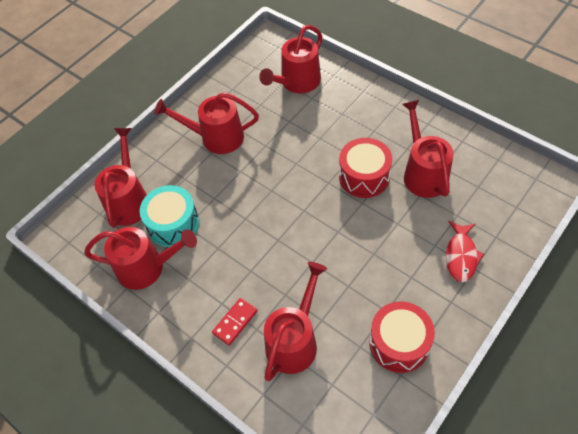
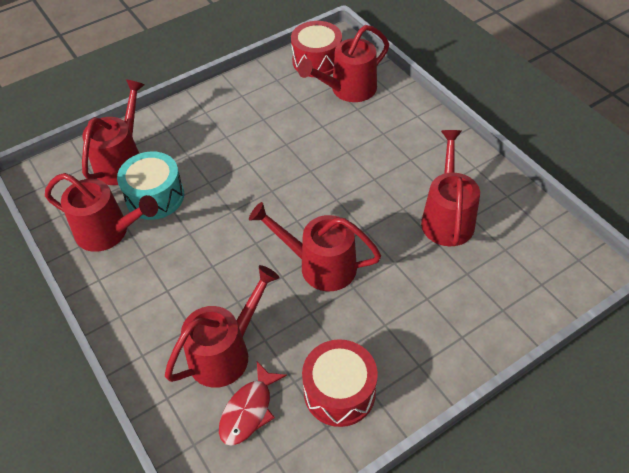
camera: 15 degrees right, 5 degrees down
red watering can [154,92,259,154] -> red watering can moved to [249,202,381,291]
red domino [212,298,258,346] -> none
red drum [339,138,393,198] -> red drum moved to [291,21,342,77]
red fish [446,221,484,282] -> red fish moved to [219,361,287,446]

